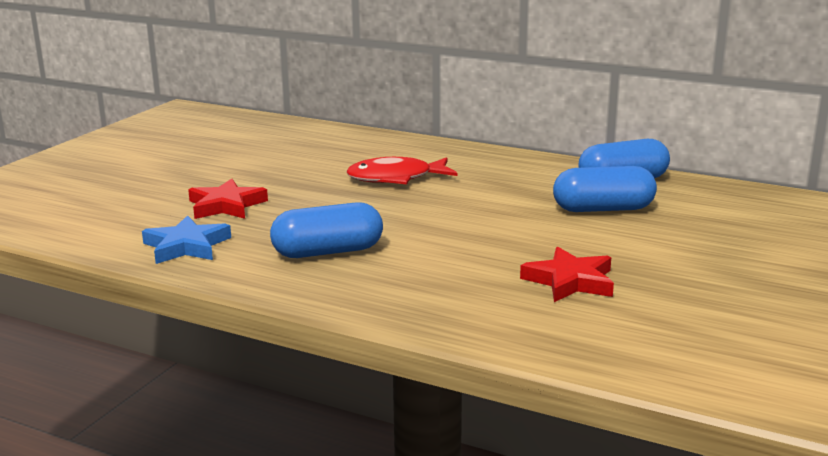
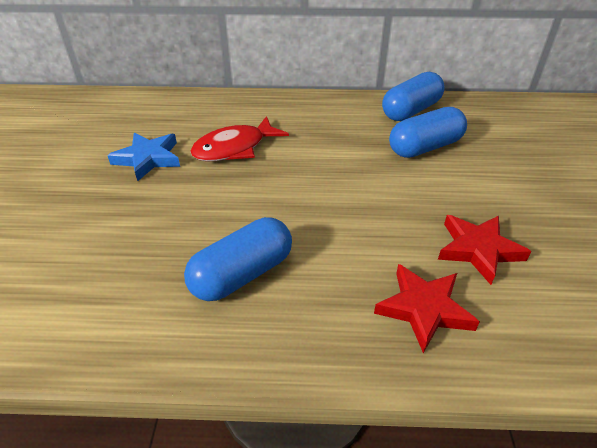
camera: 25 degrees left, 20 degrees up
blue star [142,215,231,264] -> blue star moved to [107,133,180,181]
red star [188,179,268,219] -> red star moved to [374,264,480,353]

